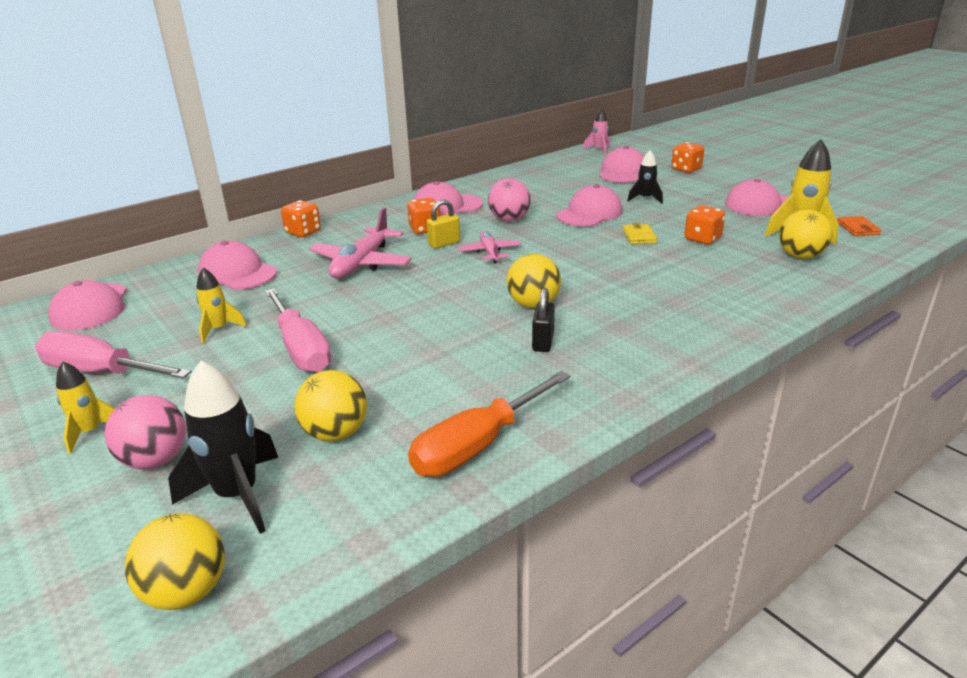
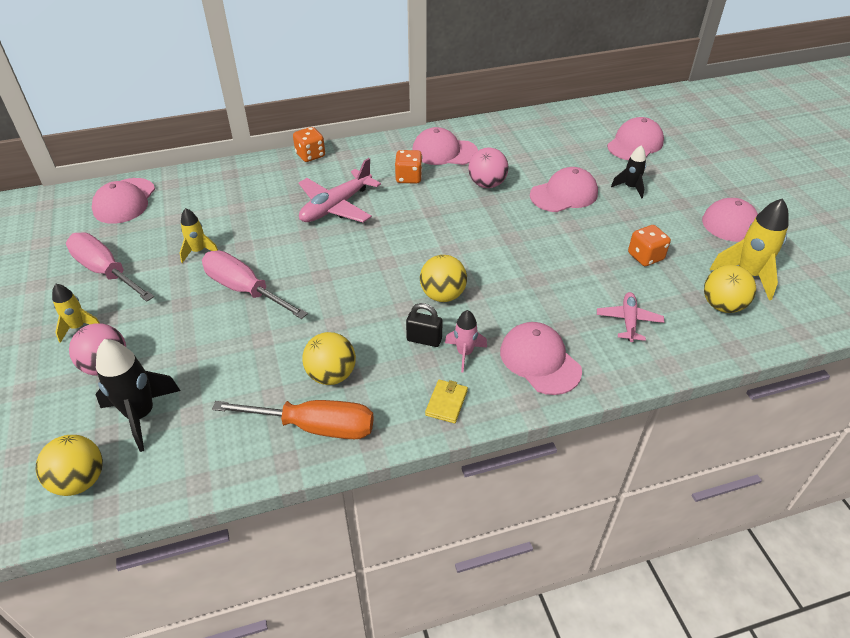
camera: 20 degrees right, 15 degrees up
pink cap [198,241,277,289] -> pink cap moved to [500,322,582,395]
pink screwdriver [265,288,331,373] -> pink screwdriver turned 135 degrees clockwise [202,250,308,319]
yellow ball [295,370,367,441] -> yellow ball moved to [302,332,356,385]
orange screwdriver [408,371,571,477] -> orange screwdriver turned 150 degrees counterclockwise [212,400,374,439]
yellow padlock [427,199,460,249] -> none
pink plane [458,231,521,263] -> pink plane moved to [597,292,664,342]
black padlock [532,287,555,352] -> black padlock turned 75 degrees clockwise [406,303,443,347]
pink rocket [583,108,610,155] -> pink rocket moved to [445,310,487,373]
yellow wallet [623,223,657,244] -> yellow wallet moved to [425,380,468,423]
orange dice [671,142,704,173] -> none
orange wallet [837,216,881,236] -> none

